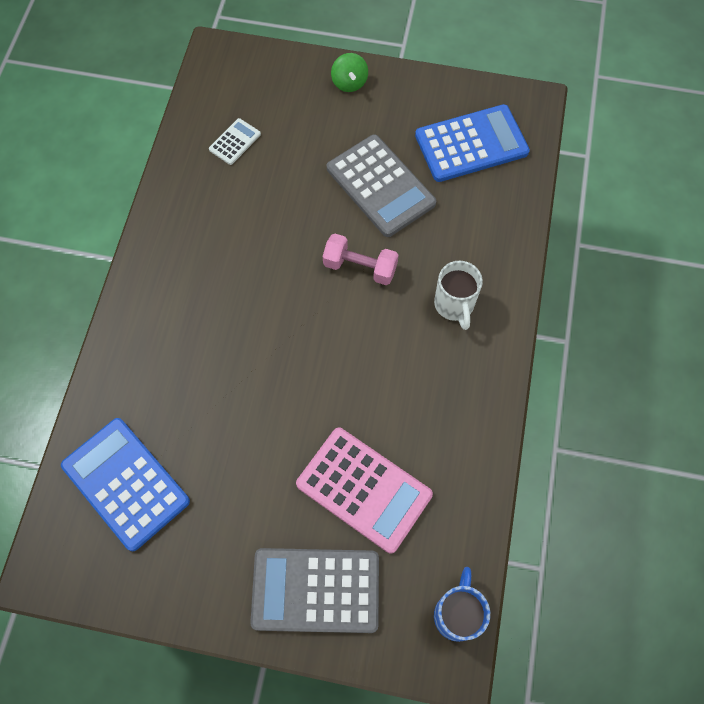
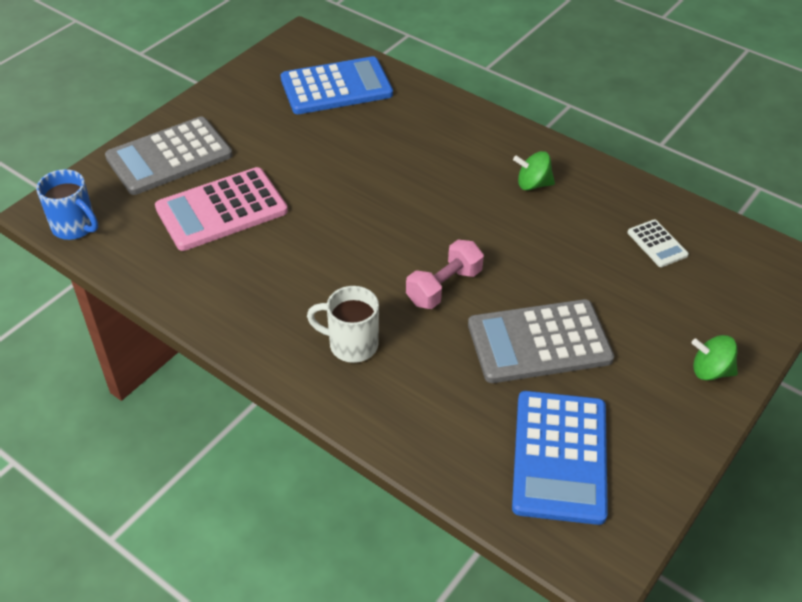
camera: 115 degrees right, 20 degrees down
grey calculator [250,548,379,633] -> grey calculator turned 150 degrees counterclockwise [105,117,233,195]
none -> green spinning top [513,151,555,190]

